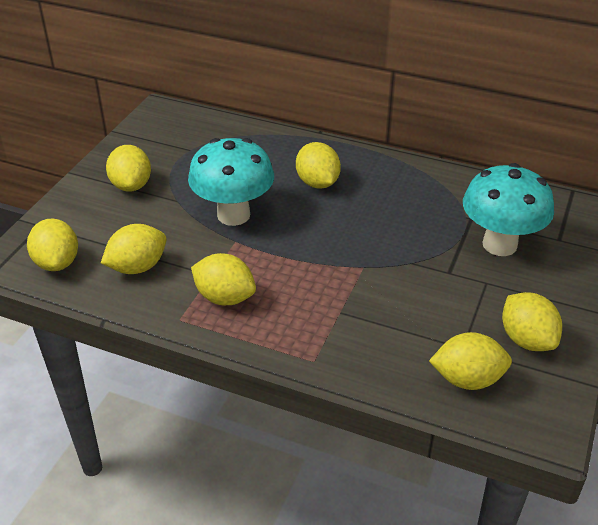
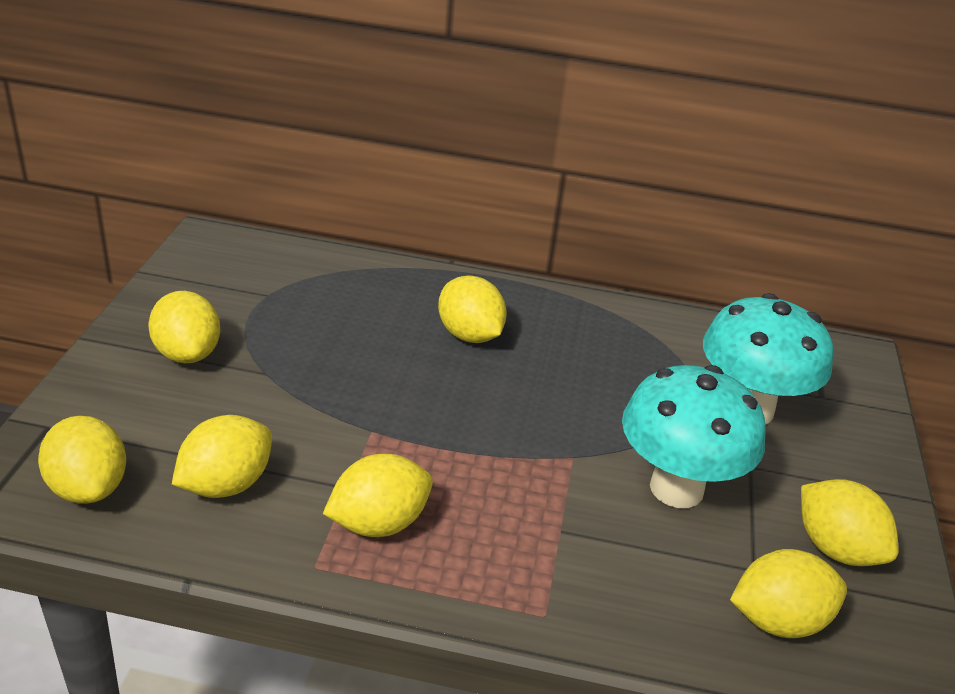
camera: 15 degrees left, 5 degrees down
turquoise mushroom [188,138,274,226] -> turquoise mushroom moved to [622,365,765,508]
yellow lemon [191,253,256,305] -> yellow lemon turned 45 degrees counterclockwise [323,454,433,537]

